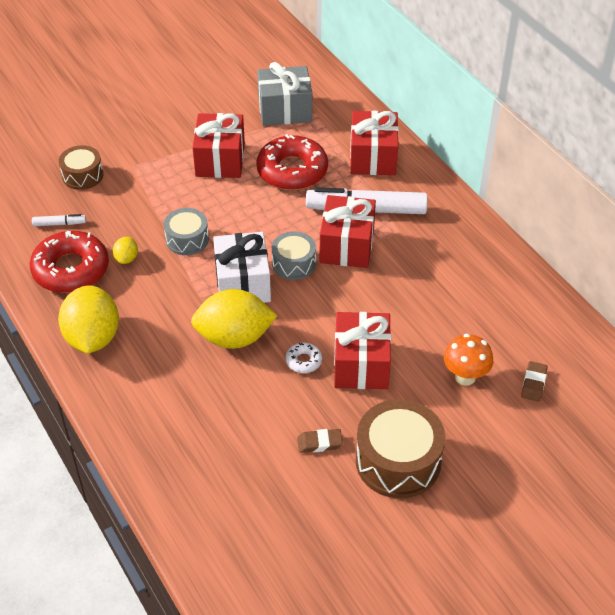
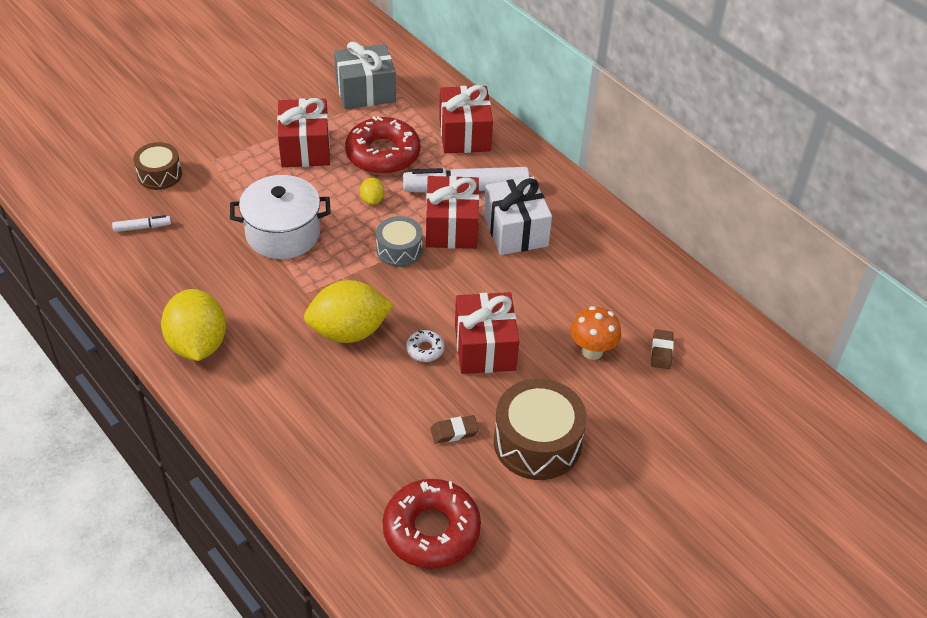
camera: 10 degrees left, 0 degrees up
red donut [30,231,109,293] -> red donut moved to [383,479,481,569]
yellow lemon [113,237,138,264] -> yellow lemon moved to [360,178,385,205]
grey drum [164,208,209,255] -> white pot [230,175,331,259]
white gift [213,232,271,303] -> white gift moved to [484,177,552,255]

